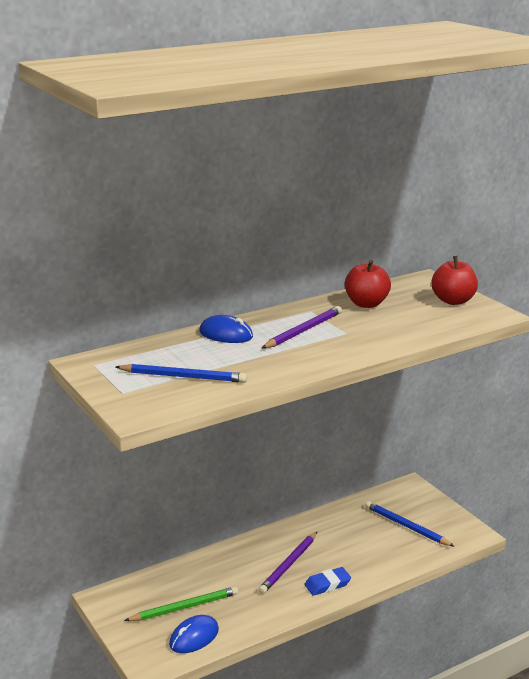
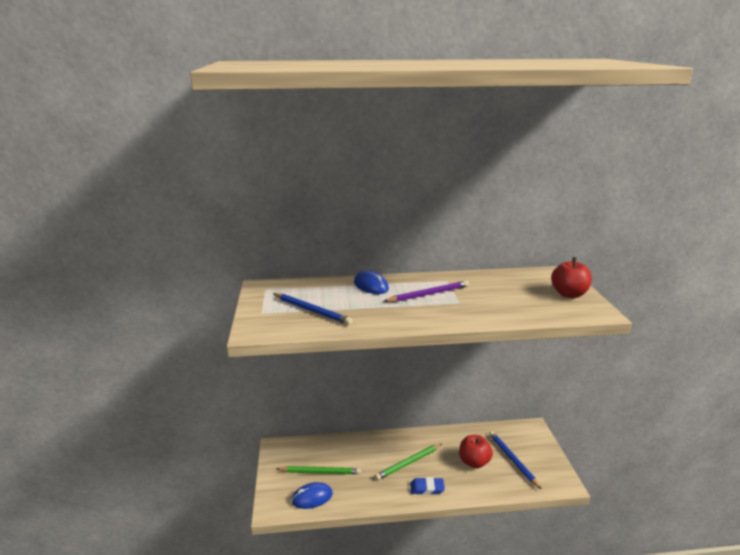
camera: 25 degrees right, 0 degrees up
purple pencil [258,532,317,594] -> green pencil [375,444,442,480]
red apple [345,260,391,308] -> red apple moved to [459,435,493,468]

